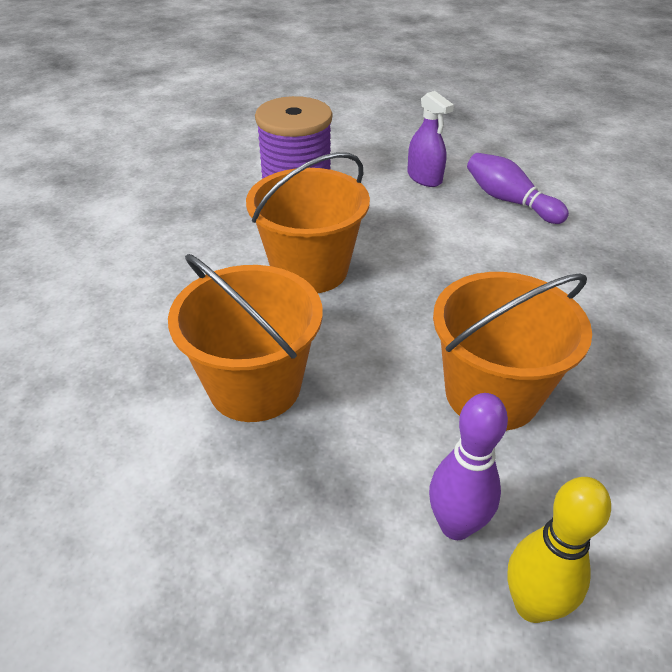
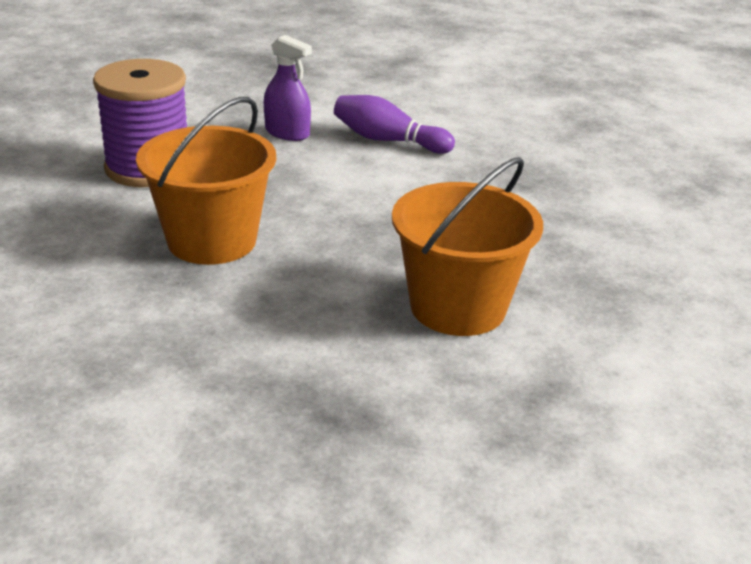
camera: 25 degrees left, 10 degrees down
orange bucket [168,254,323,422] -> none
purple bowling pin [429,393,508,540] -> none
yellow bowling pin [507,477,611,623] -> none

